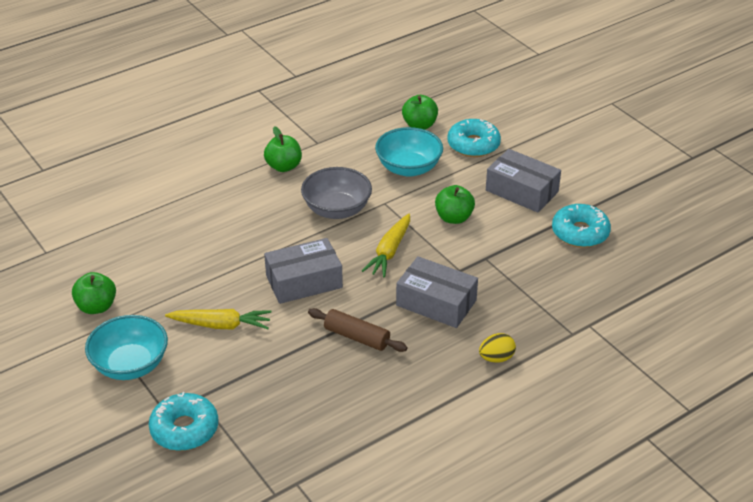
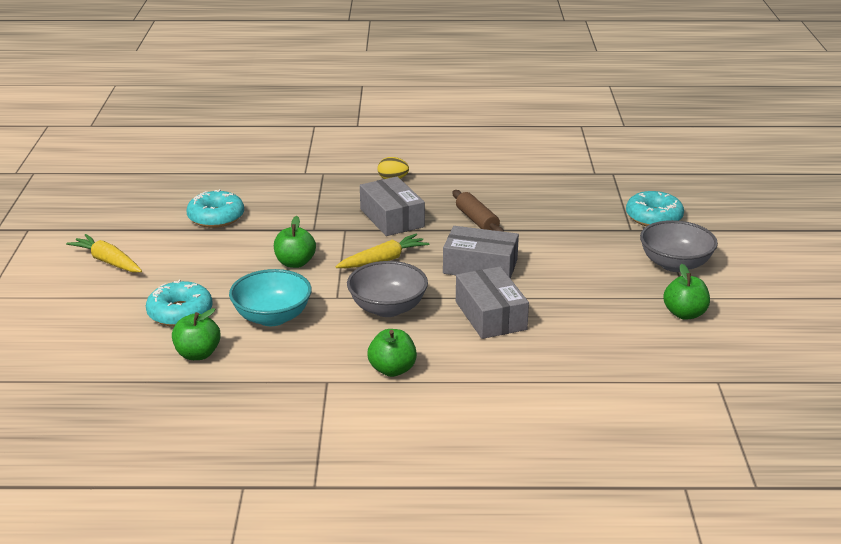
camera: 145 degrees left, 10 degrees down
turquoise bowl [85,315,168,380] -> grey bowl [640,220,718,272]
yellow carrot [165,309,271,329] -> yellow carrot moved to [66,234,142,272]
grey box [486,149,561,213] -> grey box moved to [456,267,529,339]

